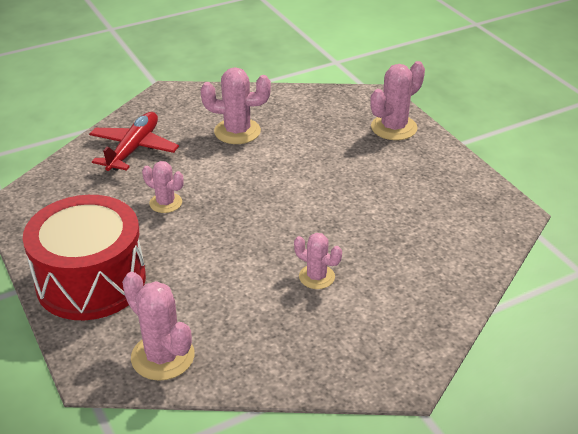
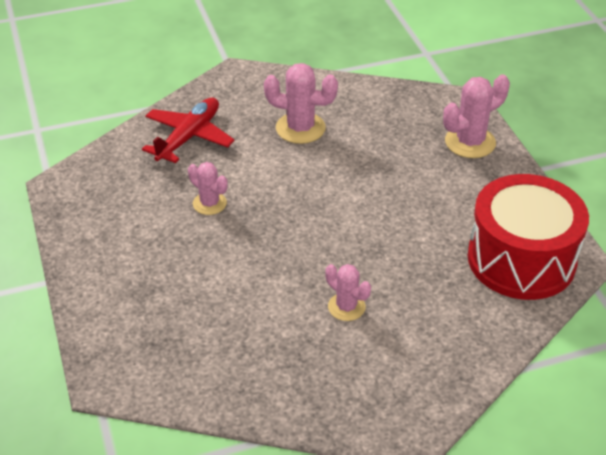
camera: 10 degrees right, 5 degrees up
red drum [23,195,146,320] -> red drum moved to [468,174,589,300]
pink cactus [122,272,195,381] -> none

